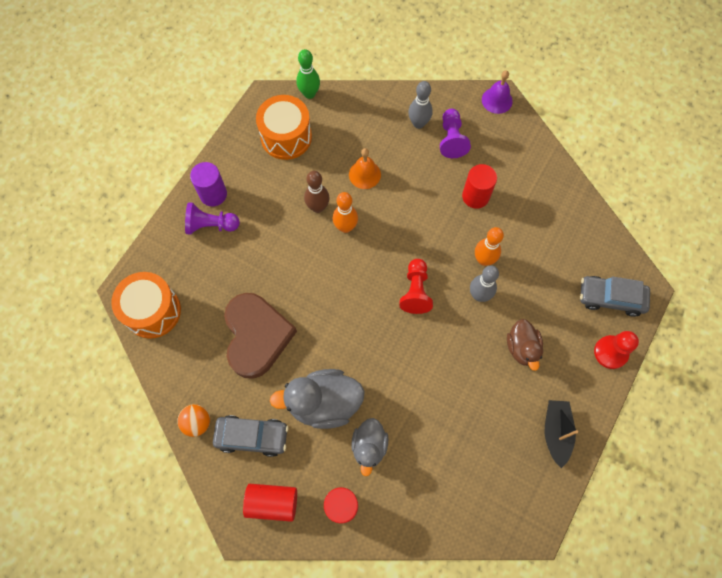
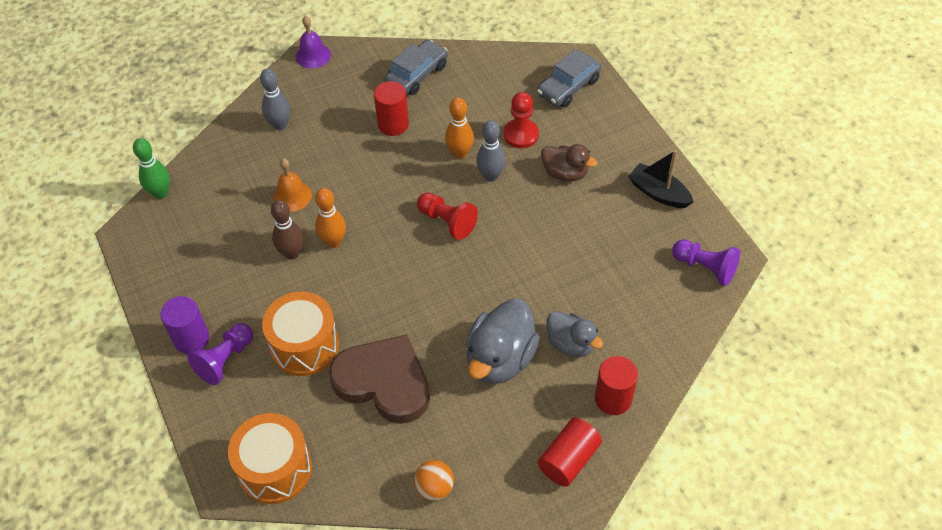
camera: 55 degrees left, 15 degrees down
grey car [213,415,288,457] -> grey car moved to [384,40,447,95]
orange drum [256,95,312,160] -> orange drum moved to [262,292,339,376]
purple pawn [440,109,471,158] -> purple pawn moved to [672,239,740,286]
red pawn [594,331,639,369] -> red pawn moved to [504,92,539,148]

